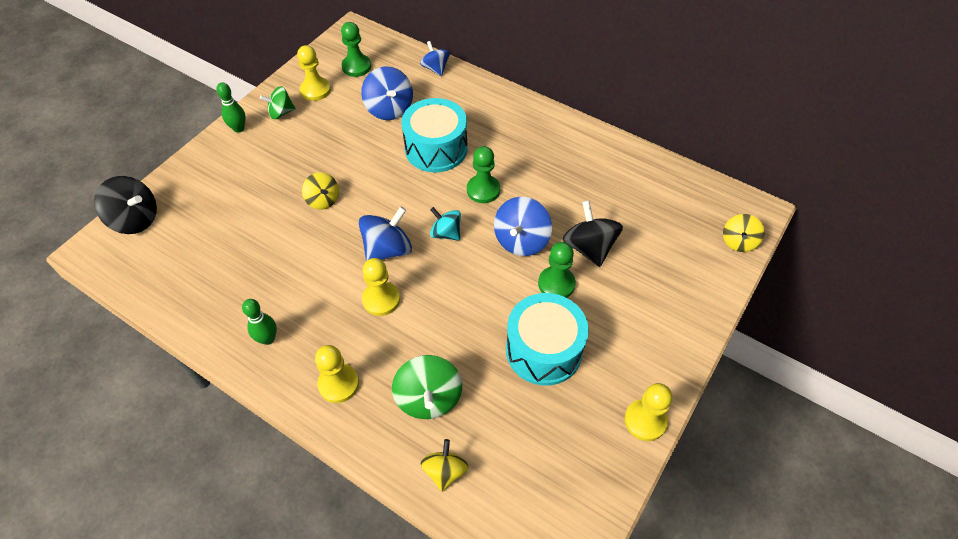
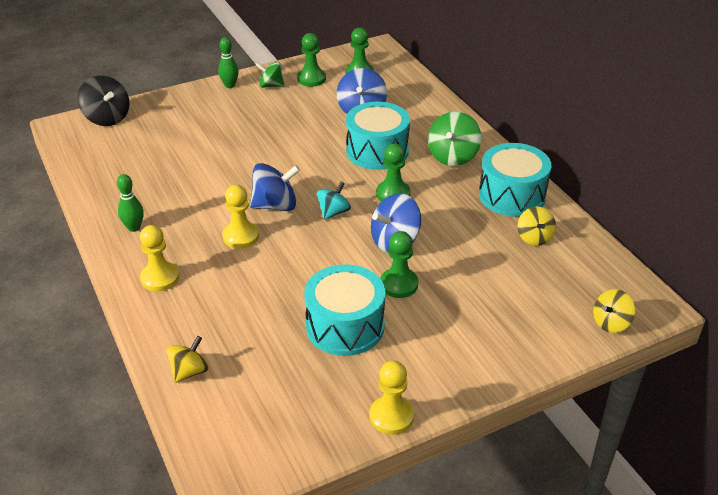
camera: 30 degrees right, 15 degrees down
yellow pawn [297,45,331,101] -> green pawn [297,33,326,87]
yellow spinning top [302,172,339,210] -> yellow spinning top moved to [518,206,556,246]
green spinning top [392,355,462,419] -> green spinning top moved to [428,112,482,166]
blue spinning top [420,41,450,76] -> none
turquoise spinning top [430,207,461,241] -> turquoise spinning top turned 60 degrees clockwise [317,181,351,220]
black spinning top [563,200,623,267] -> none
none -> turquoise drum [479,143,551,217]

